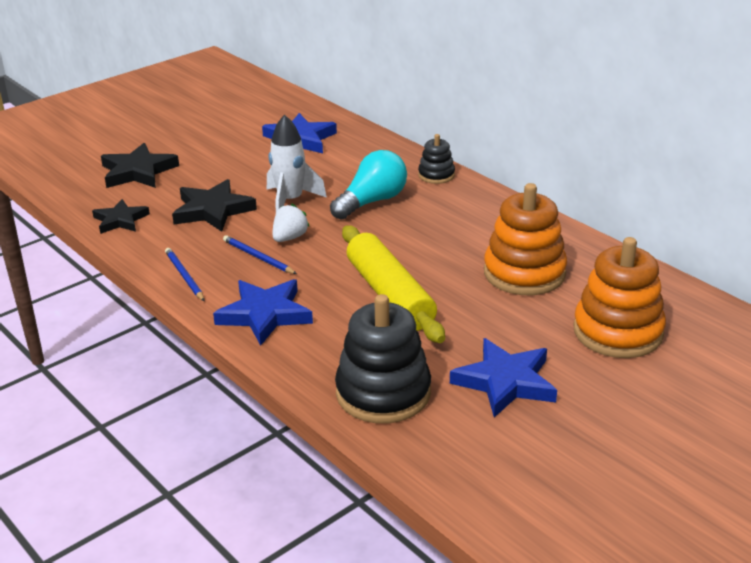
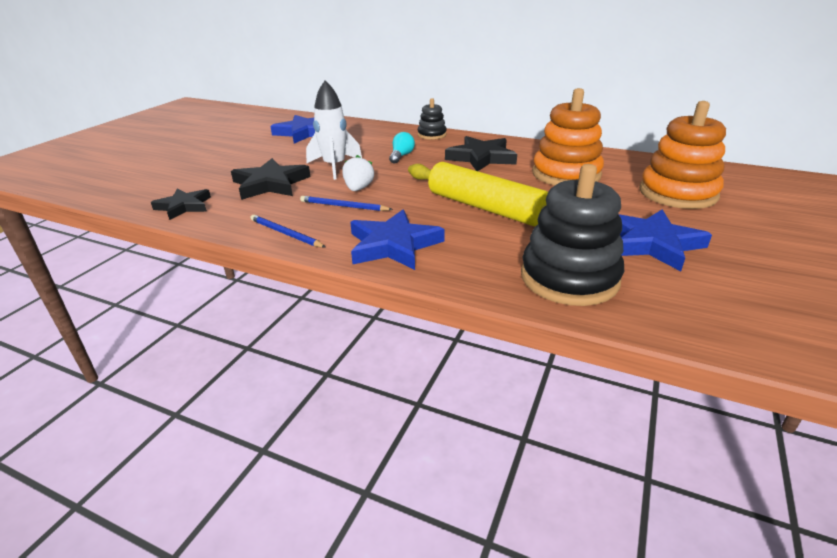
camera: 25 degrees left, 0 degrees up
black star [101,143,179,188] -> black star moved to [445,136,517,171]
turquoise light bulb [330,150,407,220] -> turquoise light bulb [389,132,415,164], size x0.54

